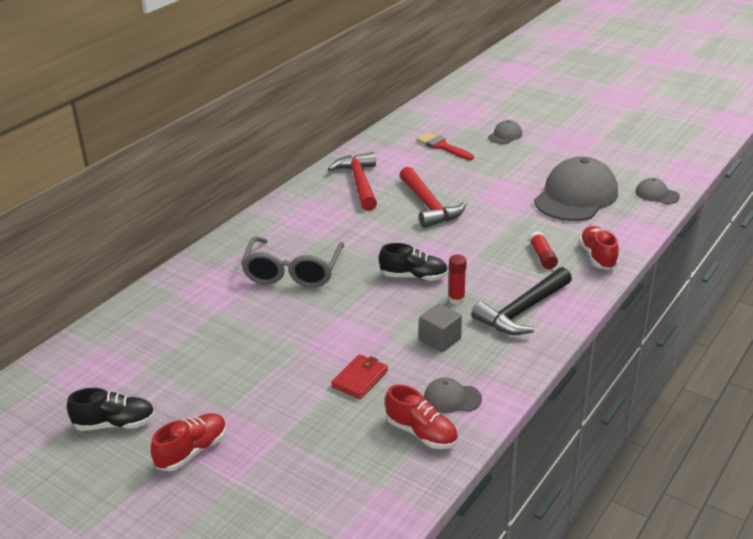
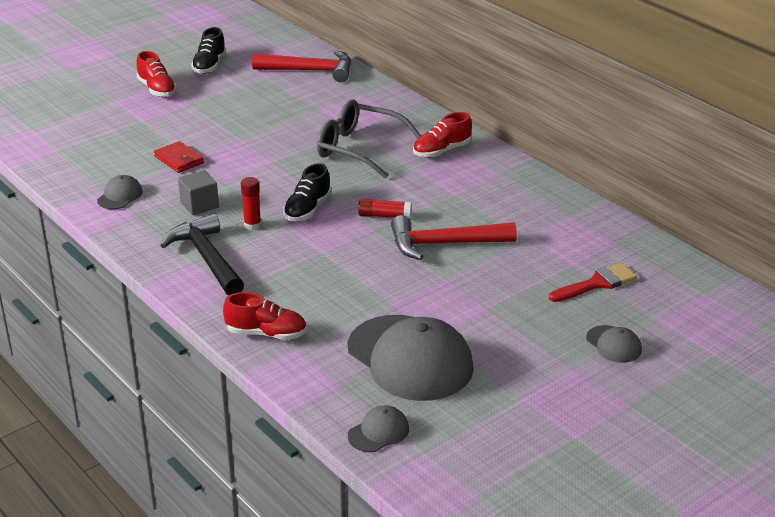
camera: 105 degrees right, 0 degrees up
red hammer [328,152,377,211] -> red hammer moved to [252,50,351,82]
red shoe [385,385,458,449] -> red shoe moved to [413,112,472,157]
red glue stick [529,231,558,269] -> red glue stick moved to [358,199,412,219]

